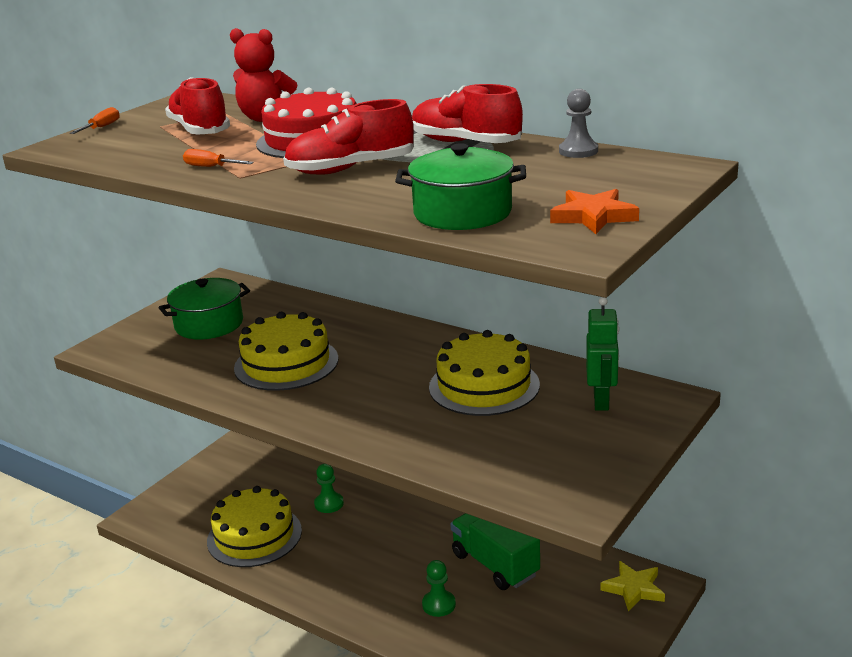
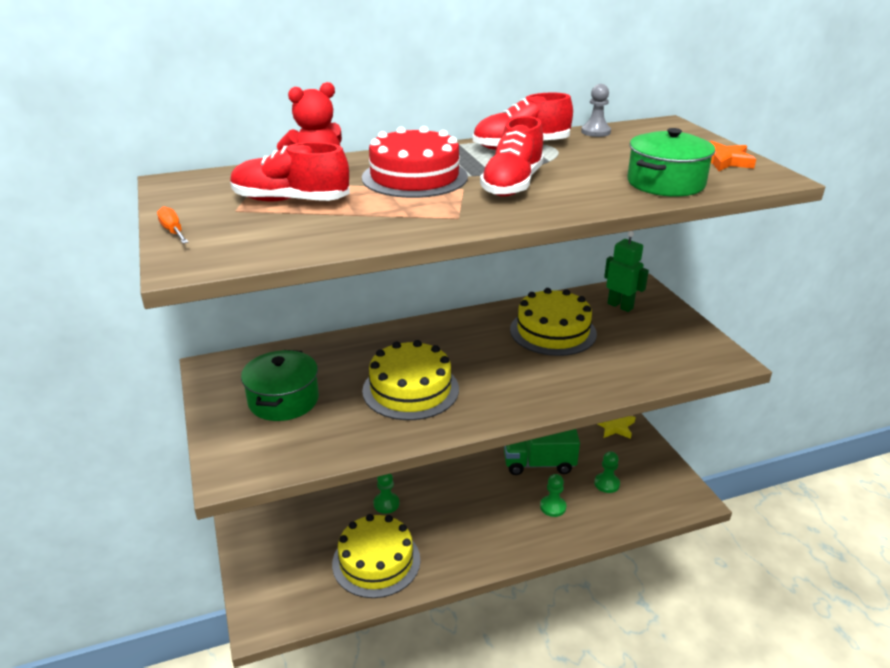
camera: 55 degrees left, 5 degrees up
orange screwdriver [183,149,254,167] -> none
none -> green pawn [594,451,620,493]

